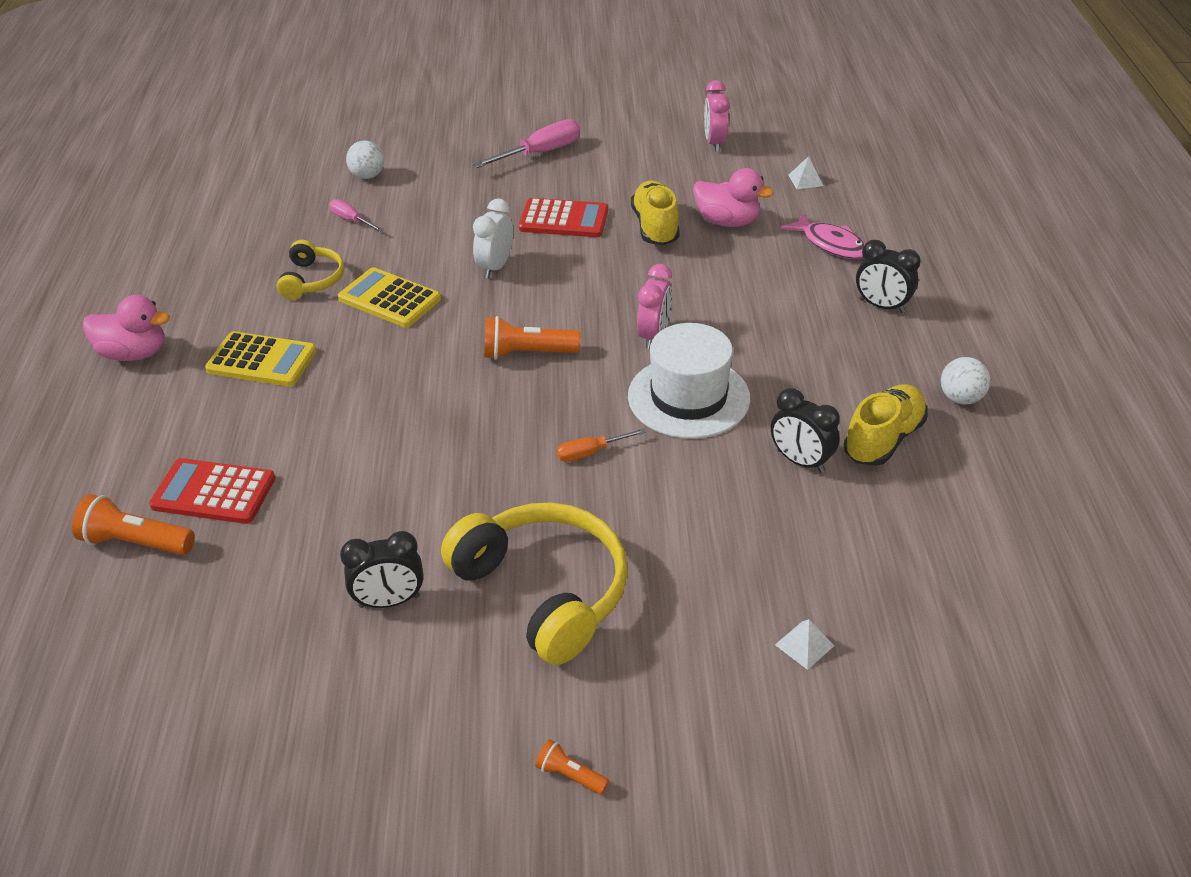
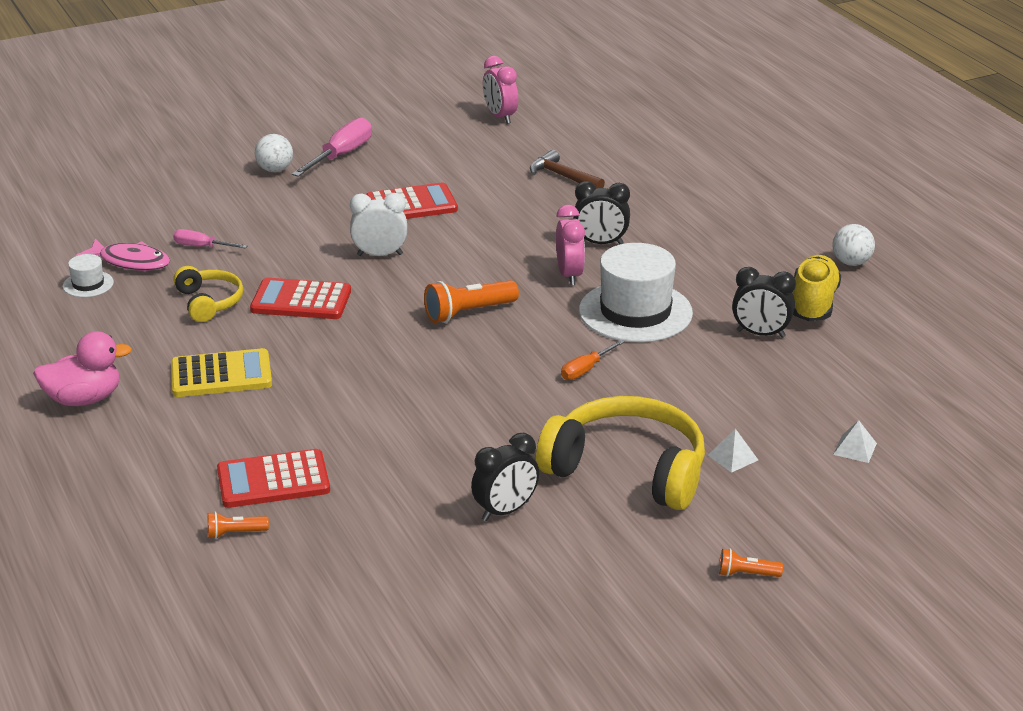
camera: 25 degrees left, 10 degrees down
orange flashlight [72,494,195,555] -> orange flashlight [208,512,269,539], size x0.54
yellow calculator [338,267,441,328] -> red calculator [250,278,351,319]
white ball [346,140,384,179] -> white ball moved to [255,134,293,172]
white clock [473,199,513,278] -> white clock turned 90 degrees clockwise [350,193,407,256]
yellow shoe [631,181,680,245] -> none
pink duck [693,168,774,227] -> brown hammer [530,150,605,188]
pink fish [781,213,866,259] -> pink fish moved to [75,238,170,271]
white pyramid [788,156,823,189] -> white pyramid moved to [708,429,758,473]
black clock [856,240,921,313] -> black clock moved to [573,181,630,244]
none -> white hat [63,254,114,297]

